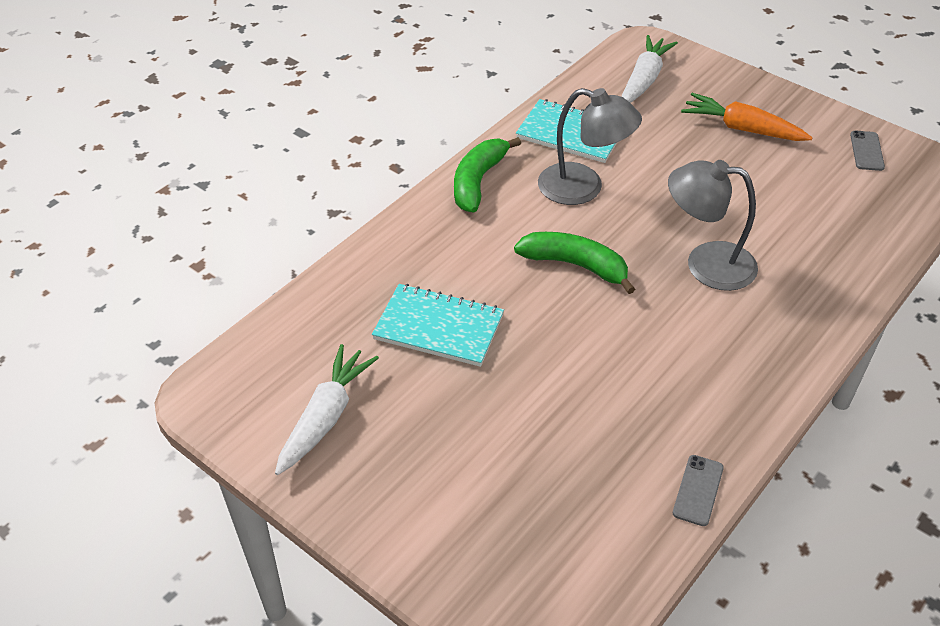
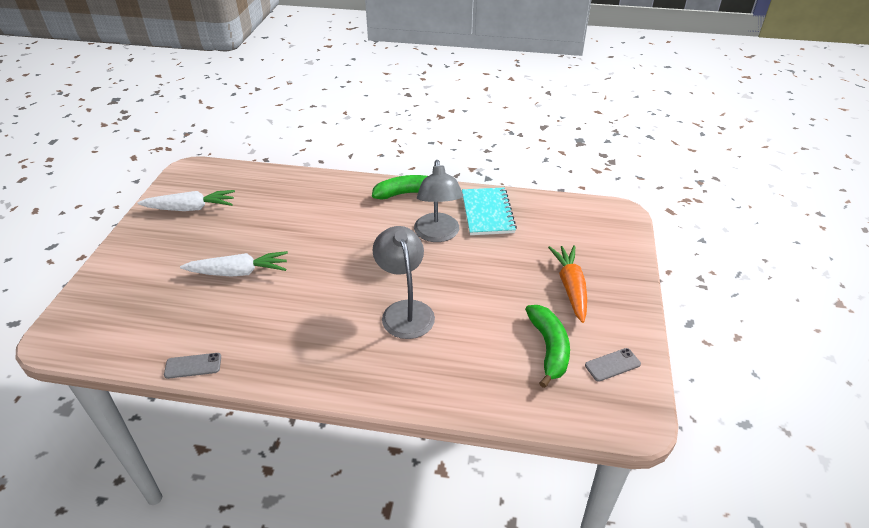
camera: 60 degrees right, 5 degrees down
turquoise notebook [372,284,504,367] -> none
green banana [514,232,635,294] -> green banana moved to [525,305,570,388]
white carrot [622,35,678,103] -> white carrot moved to [180,251,288,277]

